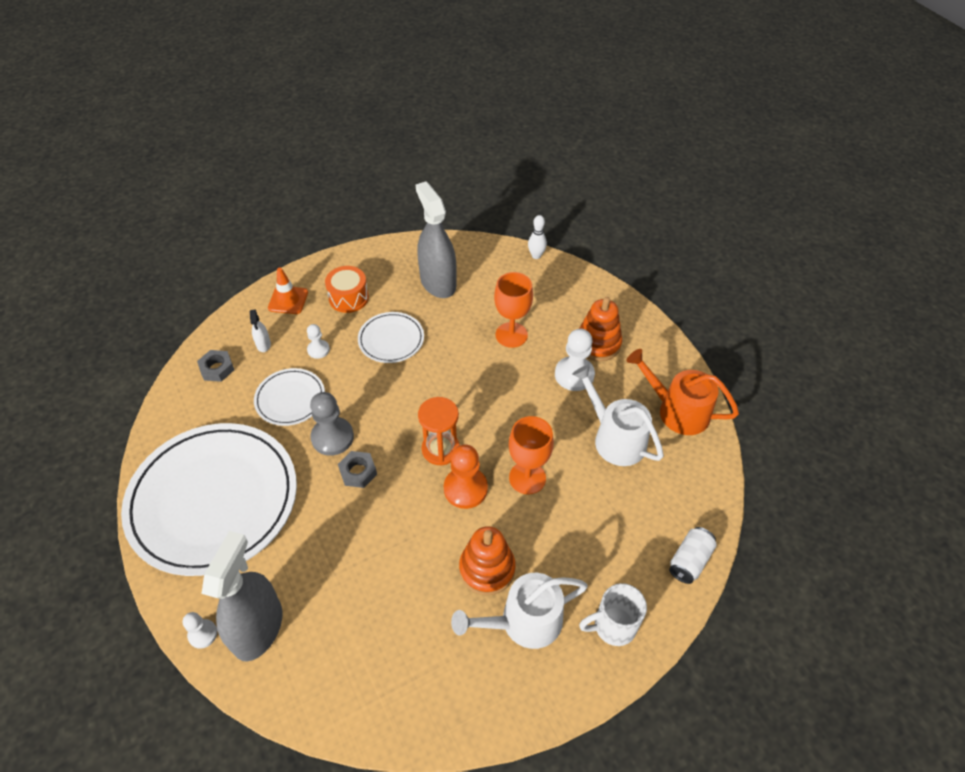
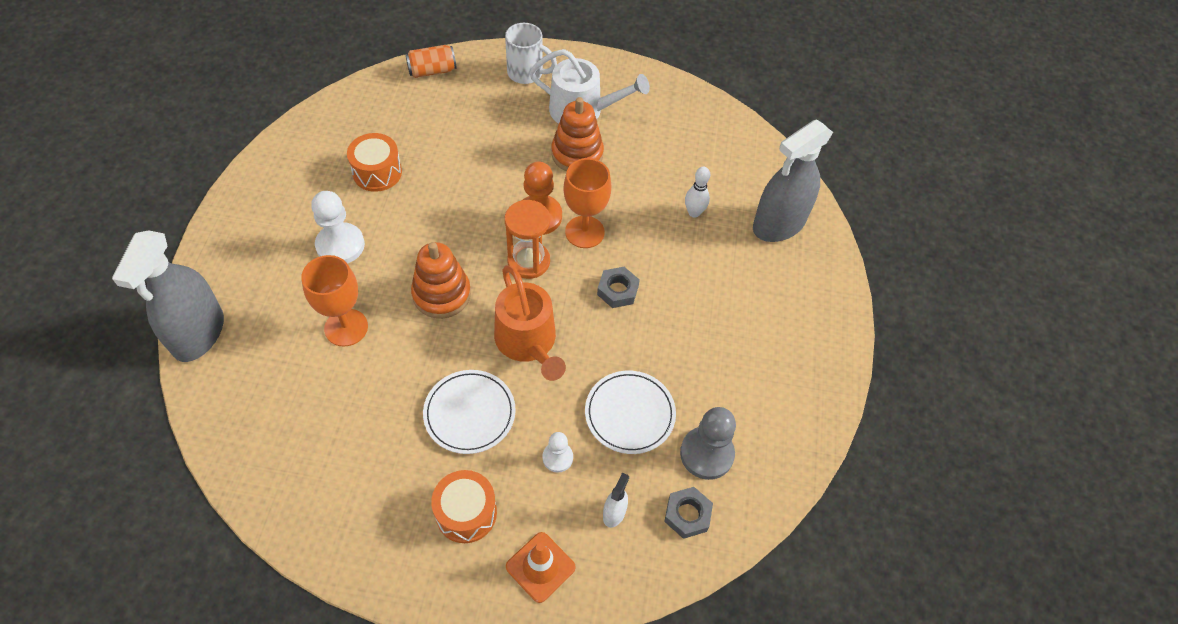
camera: 145 degrees left, 5 degrees up
white plate [121,423,297,576] -> none
white pawn [183,612,217,649] -> none
grey pawn [310,392,354,456] -> grey pawn moved to [680,407,736,480]
grey spray bottle [416,182,457,298] -> grey spray bottle moved to [112,230,224,362]
orange goblet [509,416,554,495] -> orange goblet moved to [563,158,611,248]
white bowling pin [528,215,547,259] -> white bowling pin moved to [685,167,710,218]
white watering can [572,365,664,466] -> orange drum [347,133,402,192]
orange stacking toy [579,297,622,361] -> orange stacking toy moved to [411,242,471,319]
orange watering can [626,349,739,435] -> orange watering can moved to [494,265,566,381]
white can [669,527,717,584] -> orange can [406,45,456,78]

